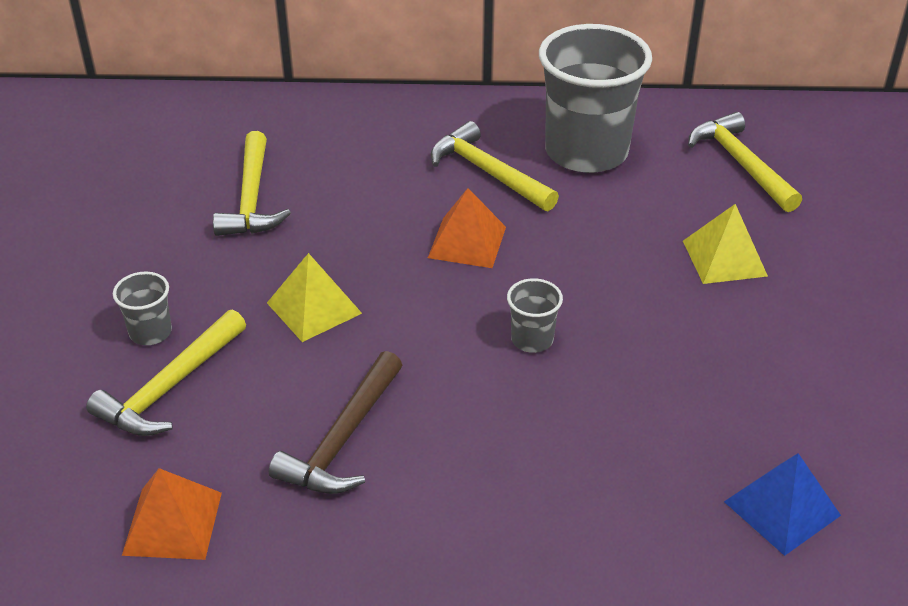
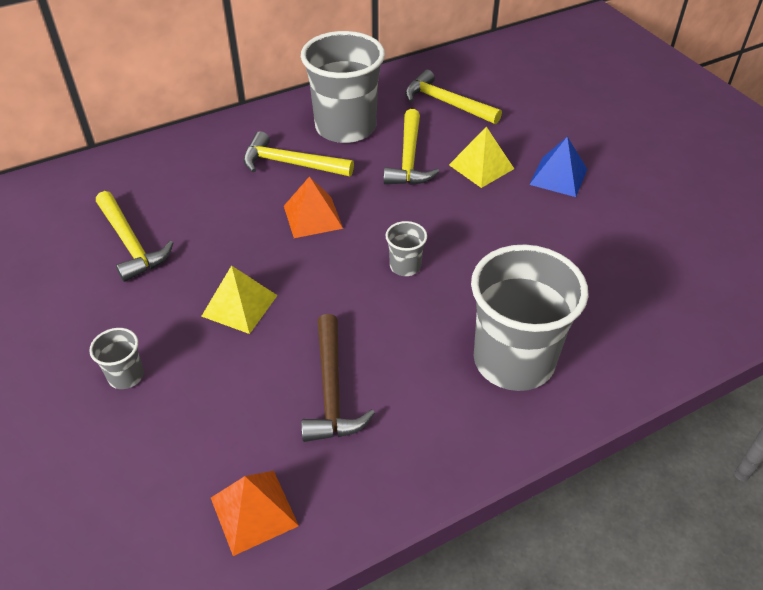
camera: 30 degrees left, 5 degrees up
yellow hammer [86,310,246,436] -> yellow hammer moved to [383,109,439,185]
blue pyramid [724,453,841,556] -> blue pyramid moved to [529,137,587,197]
none -> grey cup [471,244,588,391]

